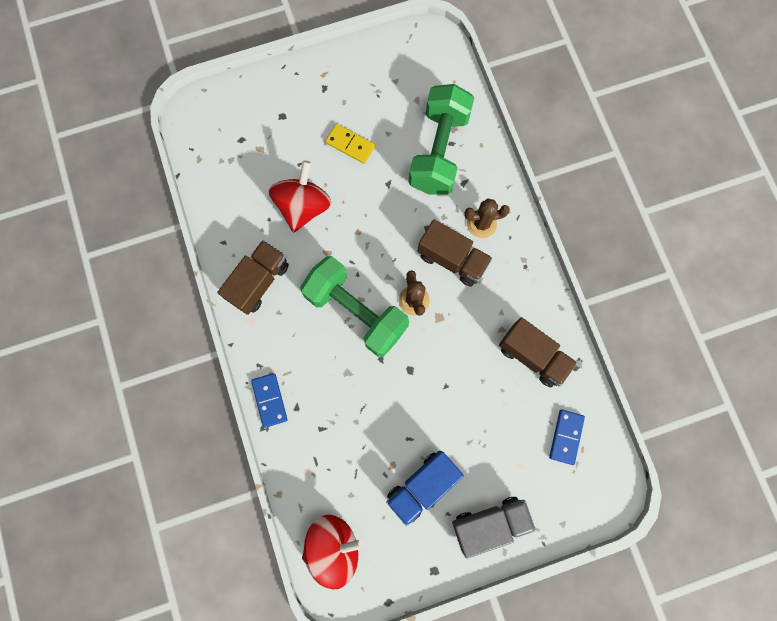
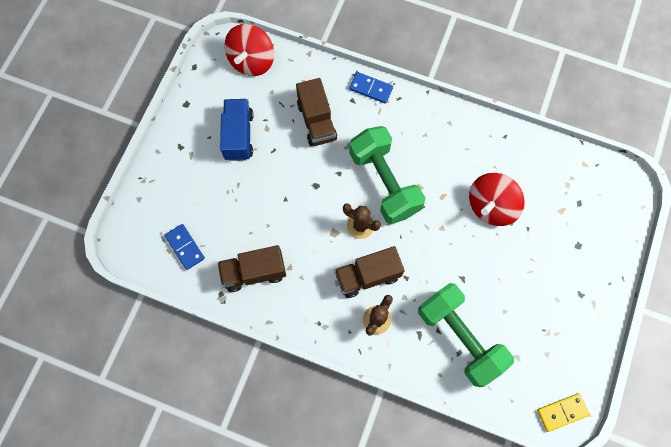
camera: 130 degrees right, 5 degrees down
brown truck [217,240,289,315] -> brown truck moved to [296,78,337,146]
red spinning top [269,160,331,232] -> red spinning top turned 75 degrees clockwise [469,173,525,226]
green dumbbell [300,256,409,357] -> green dumbbell turned 75 degrees clockwise [349,126,425,224]
yellow domino [325,124,375,164] -> yellow domino moved to [537,393,590,432]
grey truck [452,497,536,559] -> none

